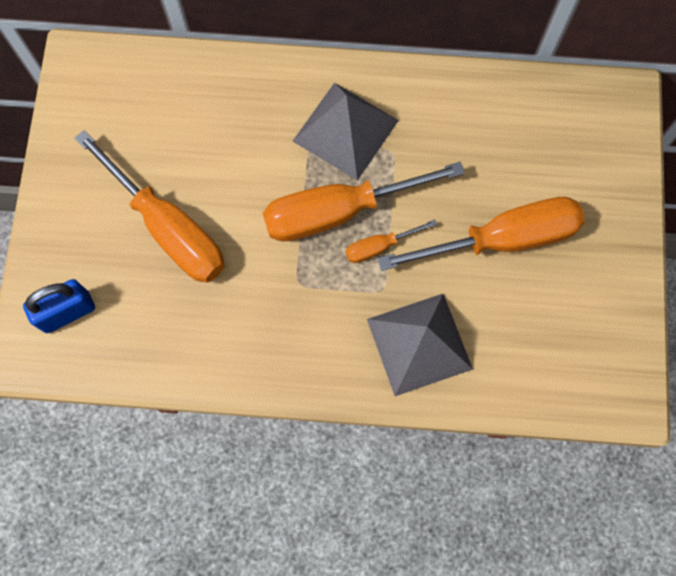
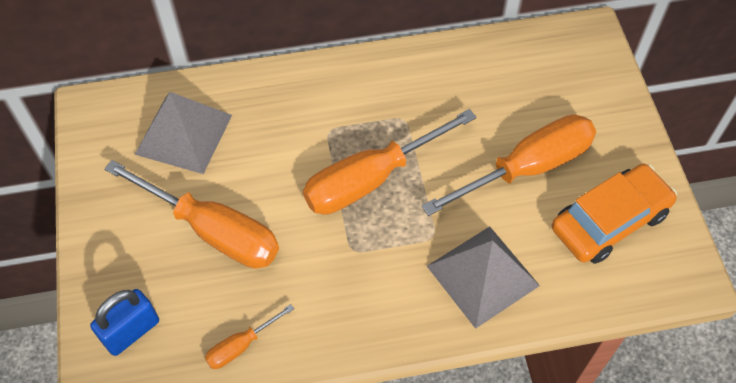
camera: 15 degrees left, 15 degrees down
grey pyramid [293,83,399,181] -> grey pyramid moved to [135,92,232,174]
orange screwdriver [346,219,437,263] -> orange screwdriver moved to [205,304,294,369]
none -> orange car [552,164,677,264]

